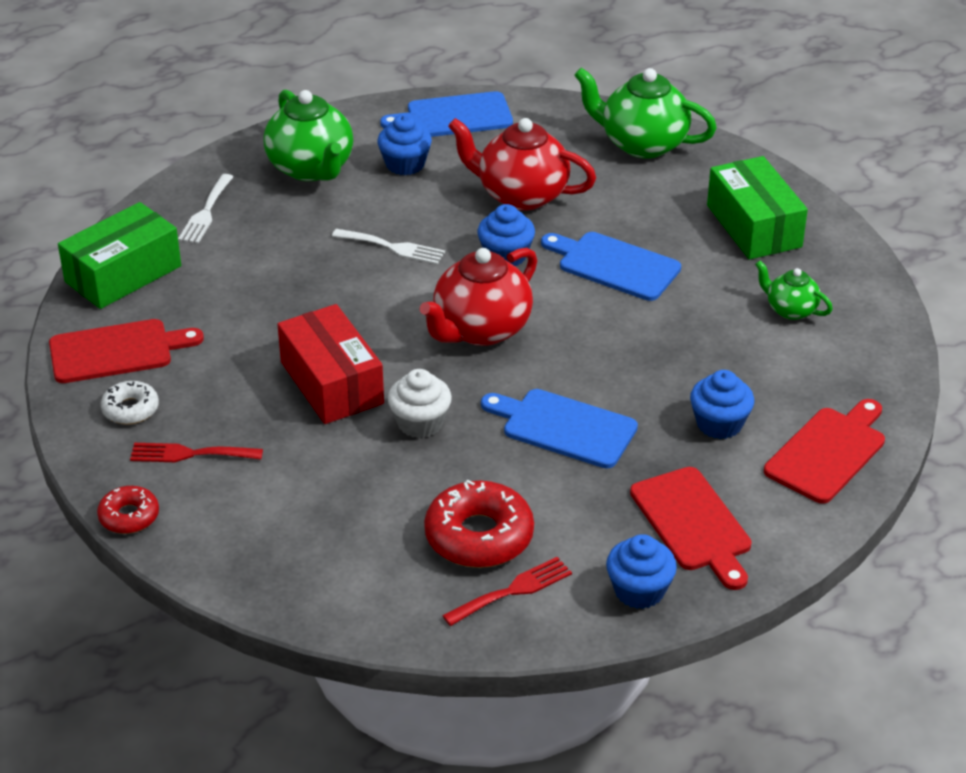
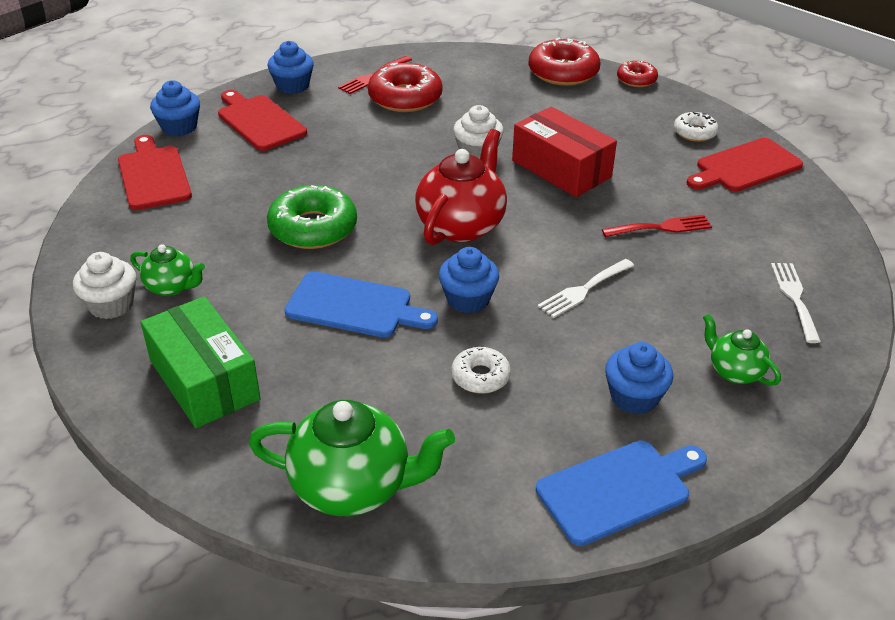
camera: 165 degrees right, 0 degrees up
green box [58,202,181,309] -> none
red fork [130,443,263,462] -> red fork moved to [602,215,712,237]
green teapot [264,89,353,181] -> green teapot [703,314,781,386], size x0.54
white fork [332,229,445,265] -> white fork turned 45 degrees counterclockwise [538,259,634,318]
red teapot [448,118,596,211] -> white donut [451,347,511,394]
blue cutting board [481,389,638,468] -> none
blue cupcake [690,370,754,439] -> blue cupcake moved to [150,80,200,136]
red cutting board [764,399,885,504] -> red cutting board turned 135 degrees clockwise [118,135,192,210]
none -> white cupcake [73,252,136,319]
none -> green donut [267,185,357,249]
none -> red donut [528,38,600,86]

